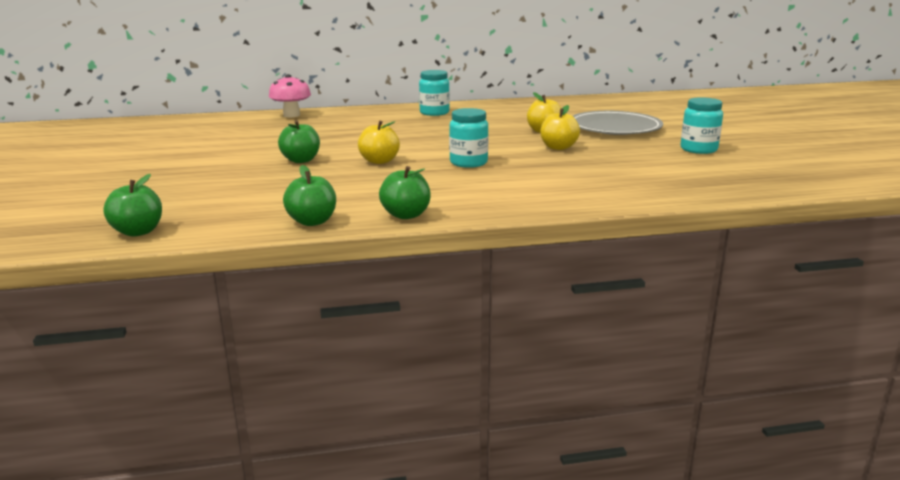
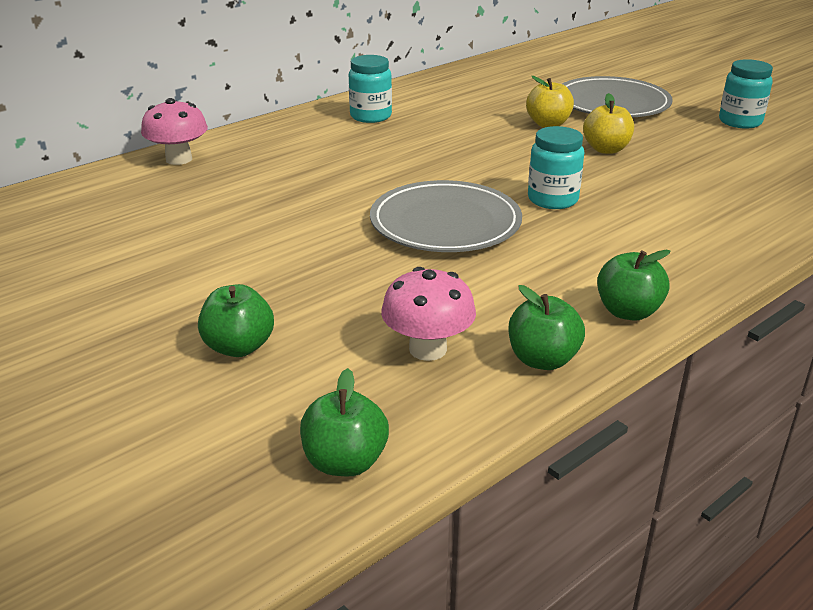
camera: 30 degrees left, 10 degrees up
green apple [278,120,320,163] -> green apple moved to [198,284,274,357]
yellow apple [358,121,400,164] -> grey plate [370,180,522,252]
none -> pink mushroom [381,267,476,361]

